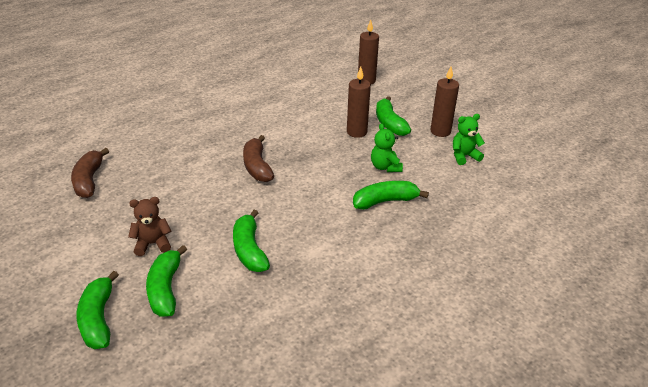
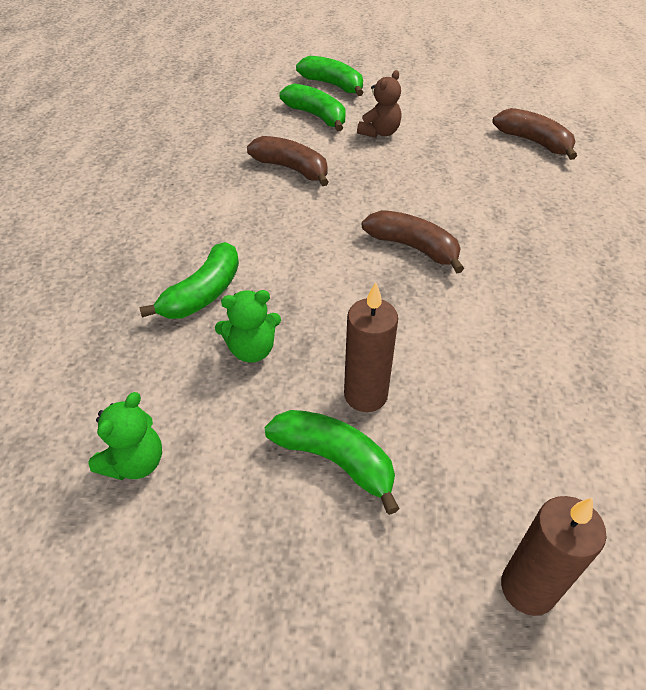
camera: 140 degrees right, 10 degrees up
green banana [233,210,270,272] -> brown banana [247,136,329,186]
green teddy bear [371,123,403,172] -> green teddy bear turned 135 degrees clockwise [215,290,281,363]
brown candle [430,67,459,137] -> none

